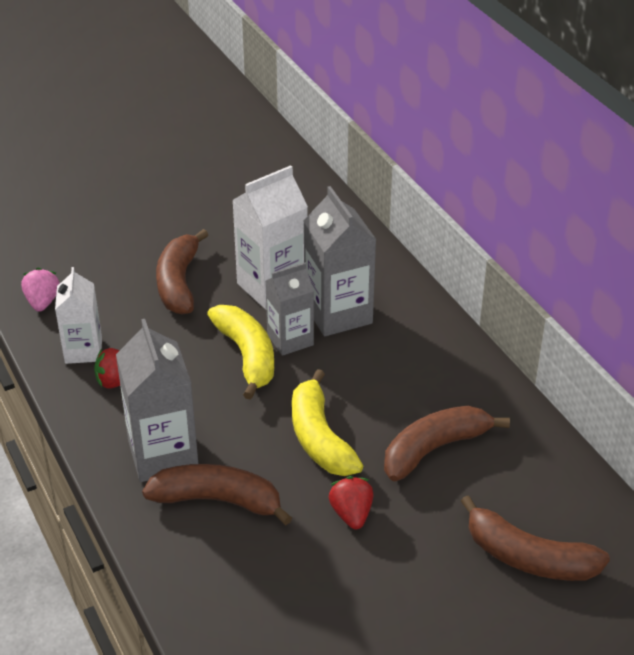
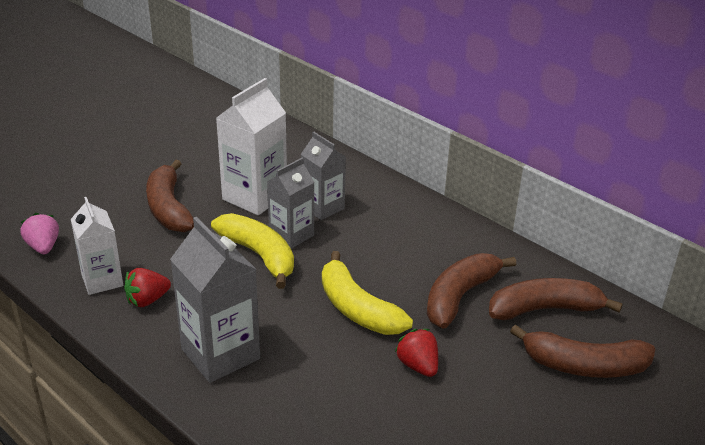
camera: 20 degrees left, 5 degrees down
brown banana [142,464,292,525] -> brown banana moved to [489,278,623,320]
grey carton [304,186,377,336] -> grey carton [301,132,346,220], size x0.65

